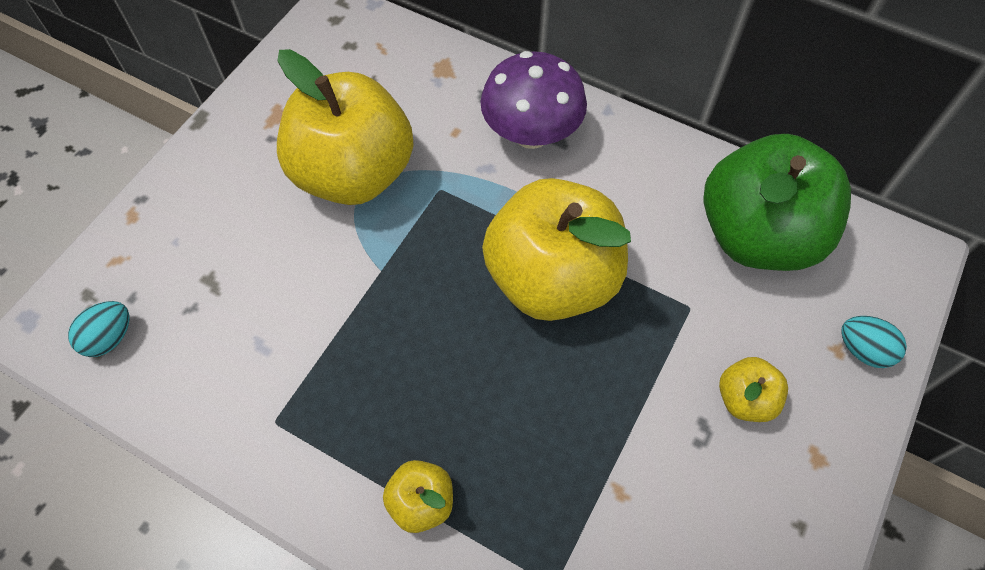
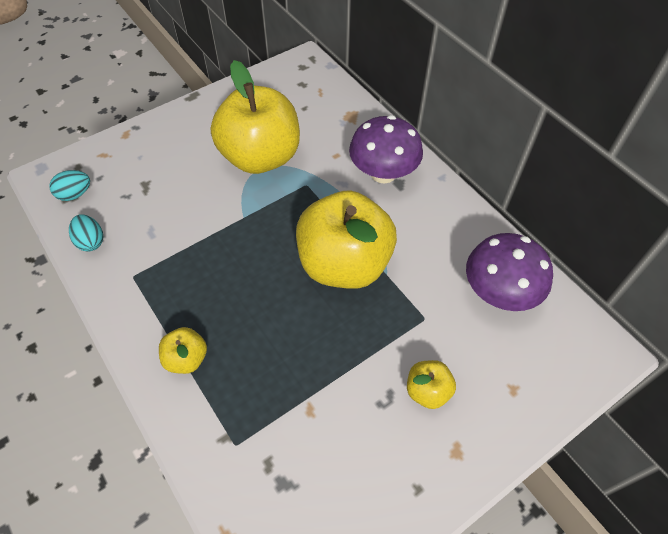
camera: 25 degrees right, 5 degrees down
green apple [704,134,851,271] -> purple mushroom [466,233,553,311]
turquoise egg [841,316,907,368] -> turquoise egg moved to [69,214,103,251]

